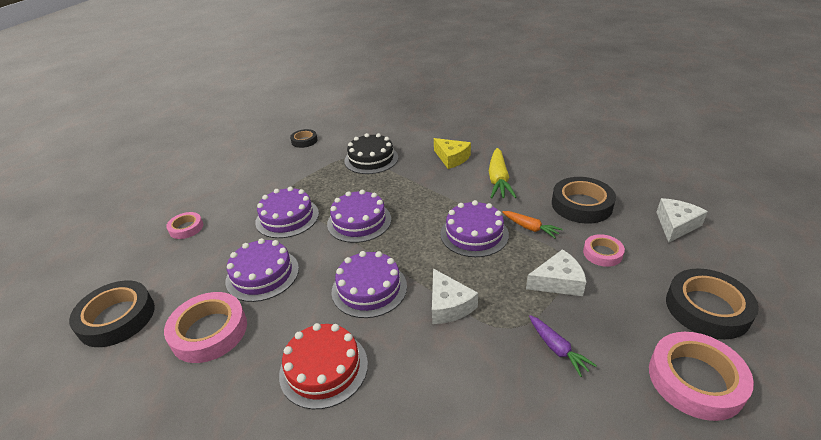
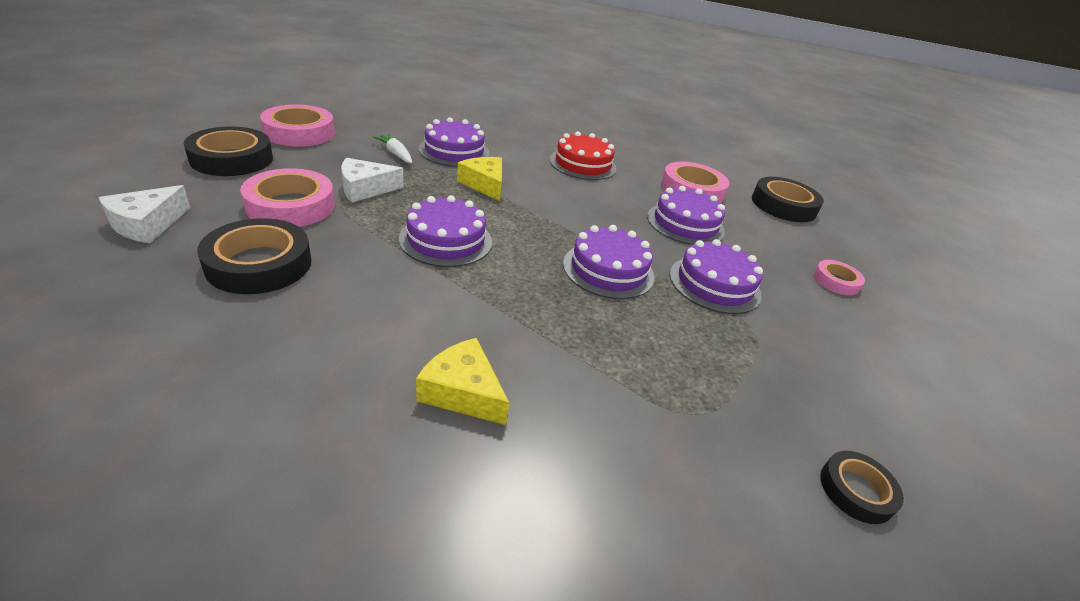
camera: 165 degrees right, 0 degrees up
purple cake [332,251,407,318] -> purple cake moved to [419,117,490,167]
black cake [344,133,398,174] -> none
white cheese [432,268,478,324] -> yellow cheese [457,157,502,201]
yellow carrot [489,148,516,199] -> none
orange carrot [502,211,563,239] -> none
purple carrot [529,315,597,377] -> white carrot [373,134,412,163]
pink tape [583,234,625,267] -> pink tape [240,168,335,227], size x1.77

